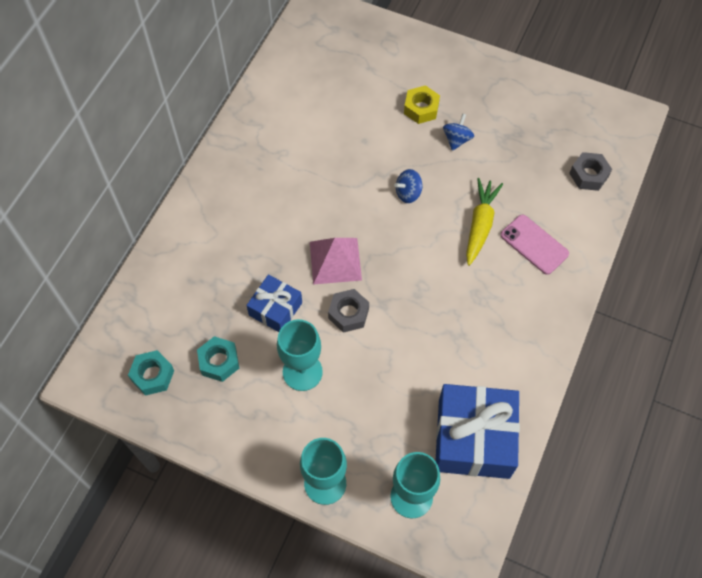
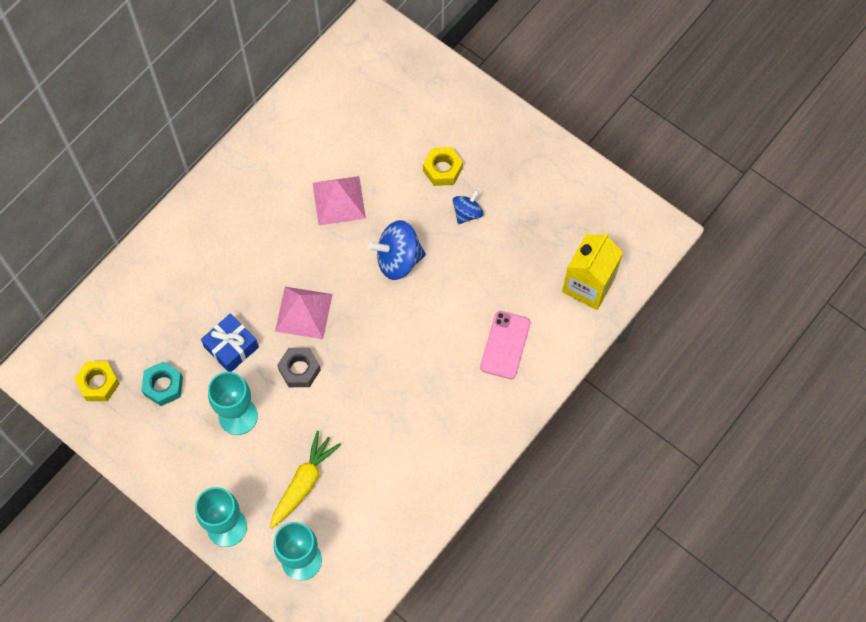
camera: 15 degrees right, 5 degrees up
turquoise nut [128,350,174,396] -> yellow nut [74,361,120,401]
blue spinning top [395,169,423,203] -> blue spinning top [368,220,426,280], size x1.71
blue gift [435,384,520,479] -> none
yellow carrot [466,178,503,266] -> yellow carrot moved to [270,431,341,529]
pink phone [500,214,569,275] -> pink phone turned 45 degrees clockwise [480,311,530,379]
grey nut [569,152,612,191] -> yellow carton [562,232,623,310]
none -> pink pyramid [313,176,366,225]

